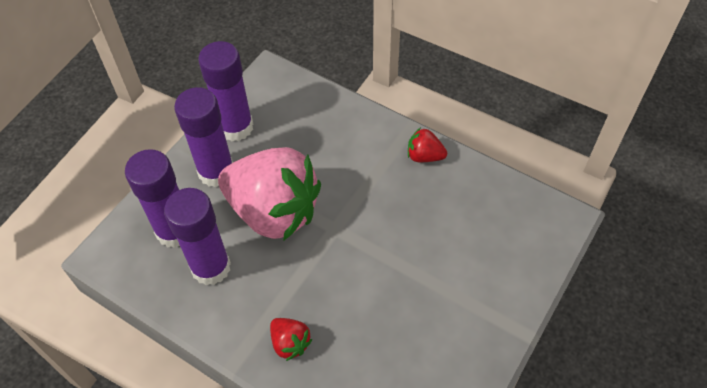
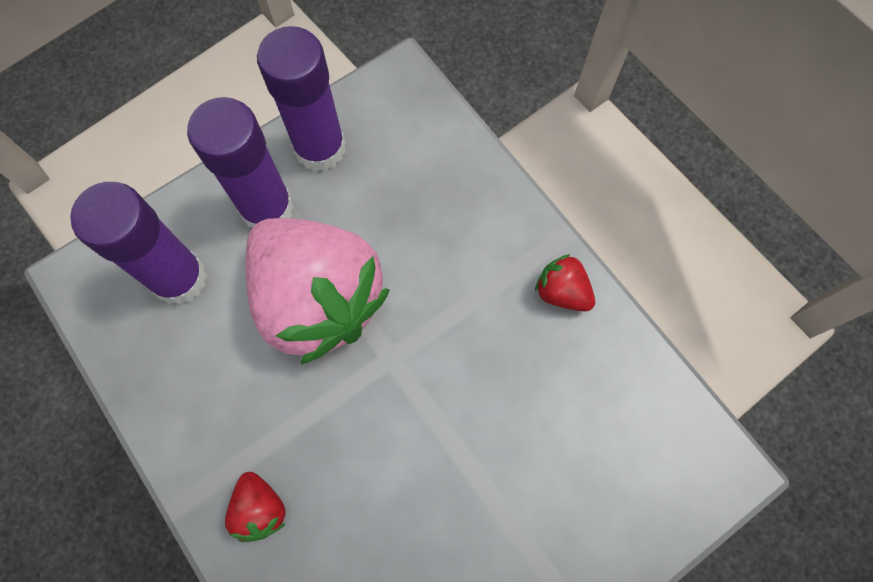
camera: 20 degrees right, 15 degrees up
purple glue stick [164,188,231,285] -> none

